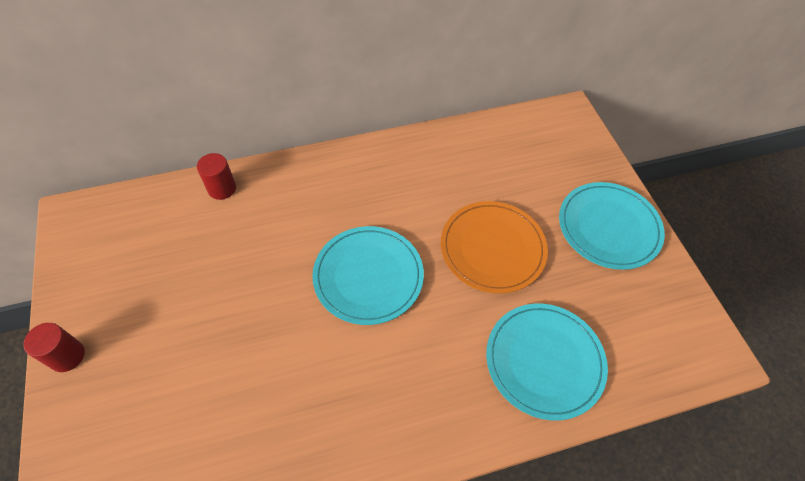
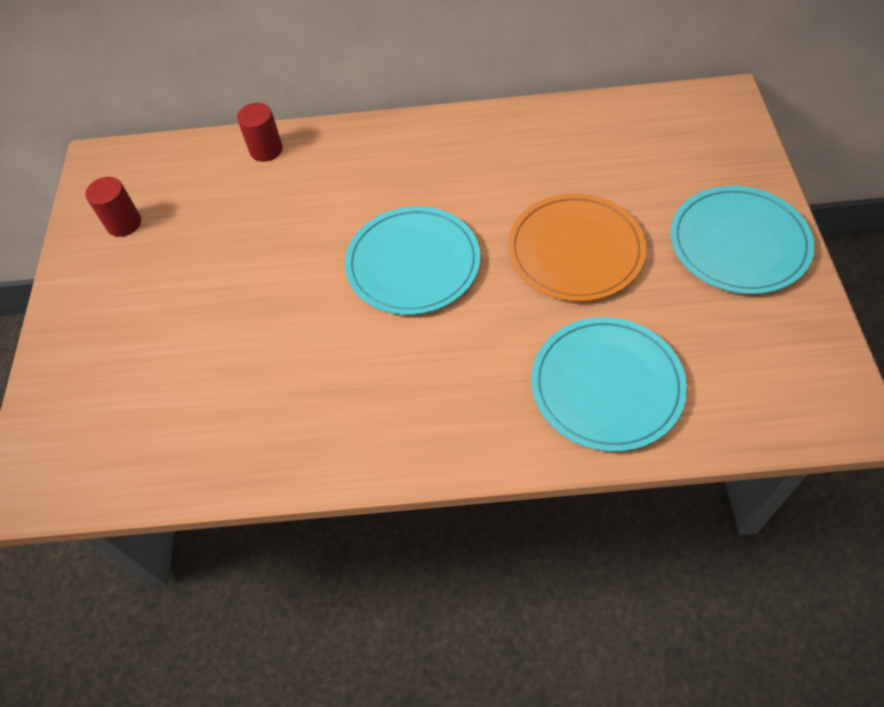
camera: 20 degrees right, 0 degrees up
red cylinder [23,323,85,372] -> red cylinder moved to [85,177,141,237]

